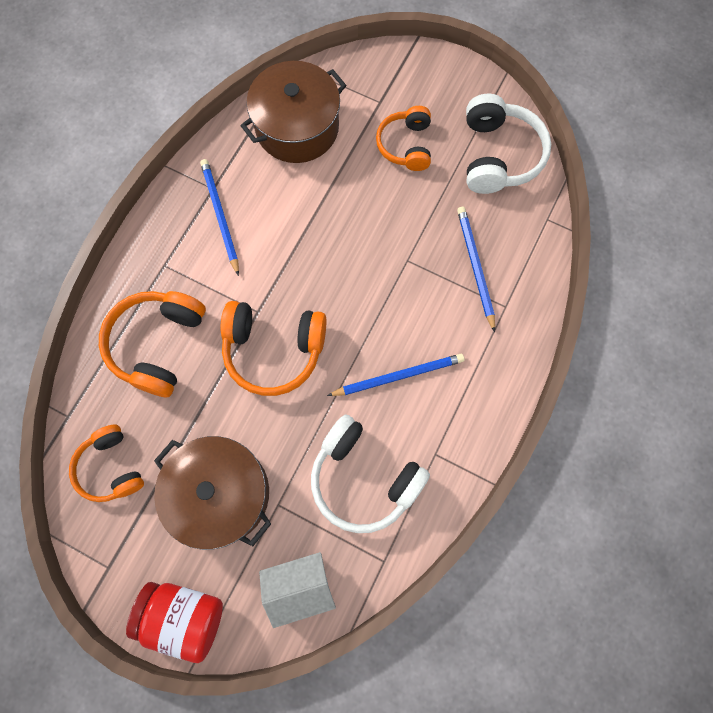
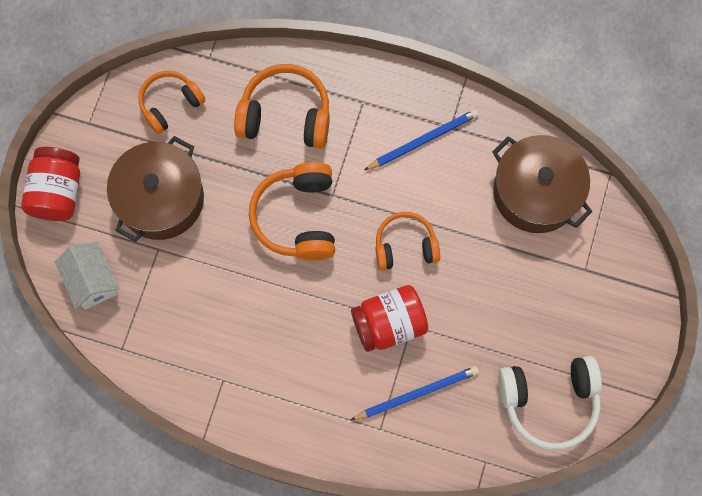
camera: 80 degrees right, 0 degrees up
white headphones [311,414,430,533] -> none
blue pencil [327,354,465,396] -> none
orange headphones [376,106,431,171] -> orange headphones moved to [375,212,440,270]
none -> red jar [351,285,428,352]

